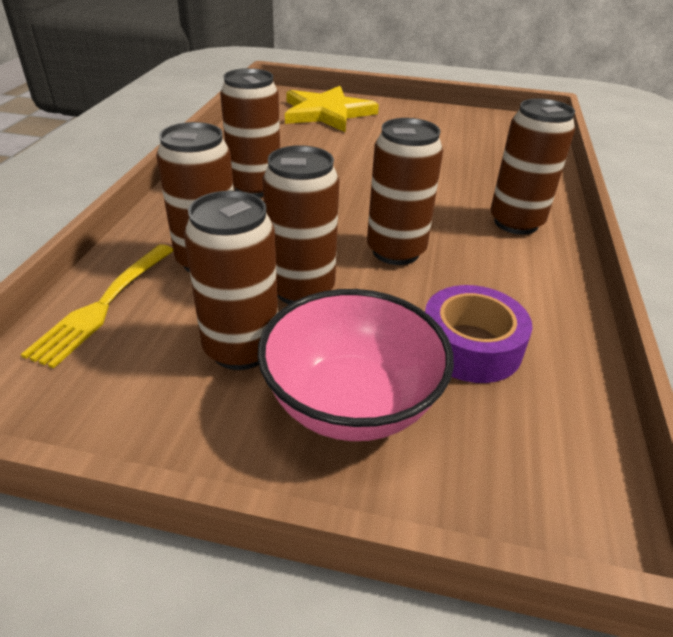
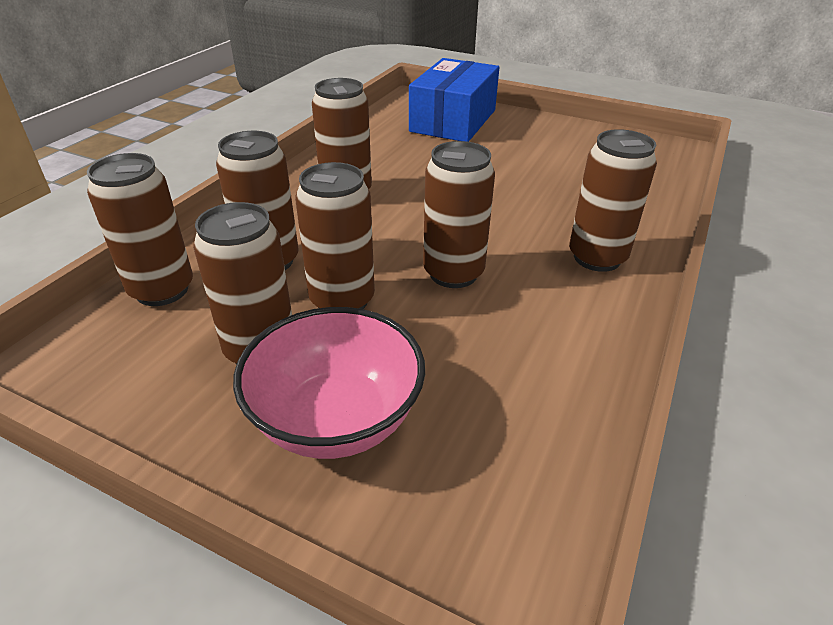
camera: 15 degrees right, 0 degrees up
yellow fork [21,244,173,368] -> brown can [87,153,193,306]
yellow star [285,86,379,132] -> blue box [409,58,499,142]
purple tape [425,285,532,383] -> none

